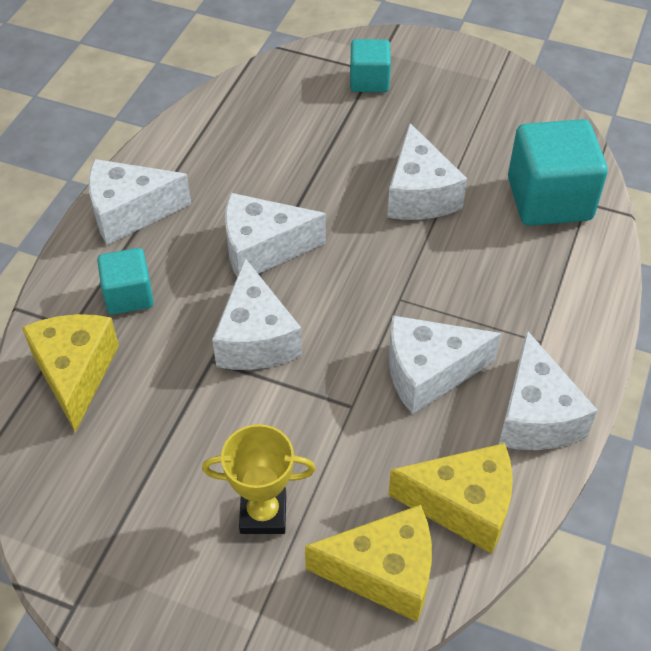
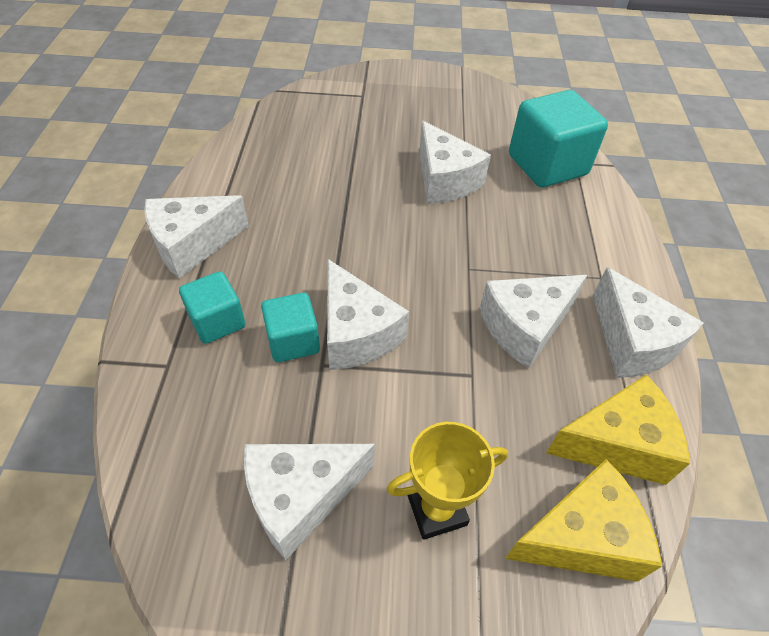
camera: 20 degrees left, 0 degrees up
yellow cheese [22,314,119,433] -> none
white cheese [225,193,326,277] -> white cheese moved to [244,444,375,560]
turquoise cube [350,39,391,92] -> turquoise cube moved to [261,293,320,362]

